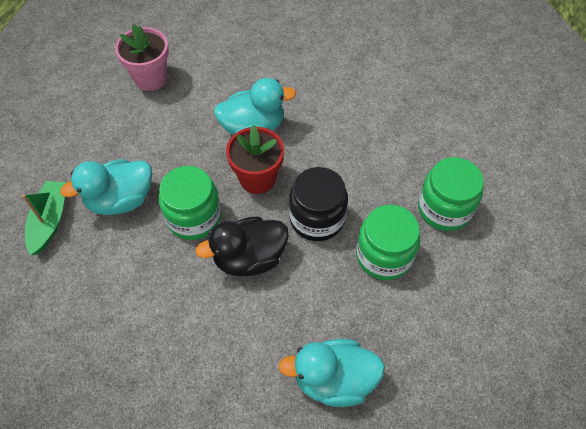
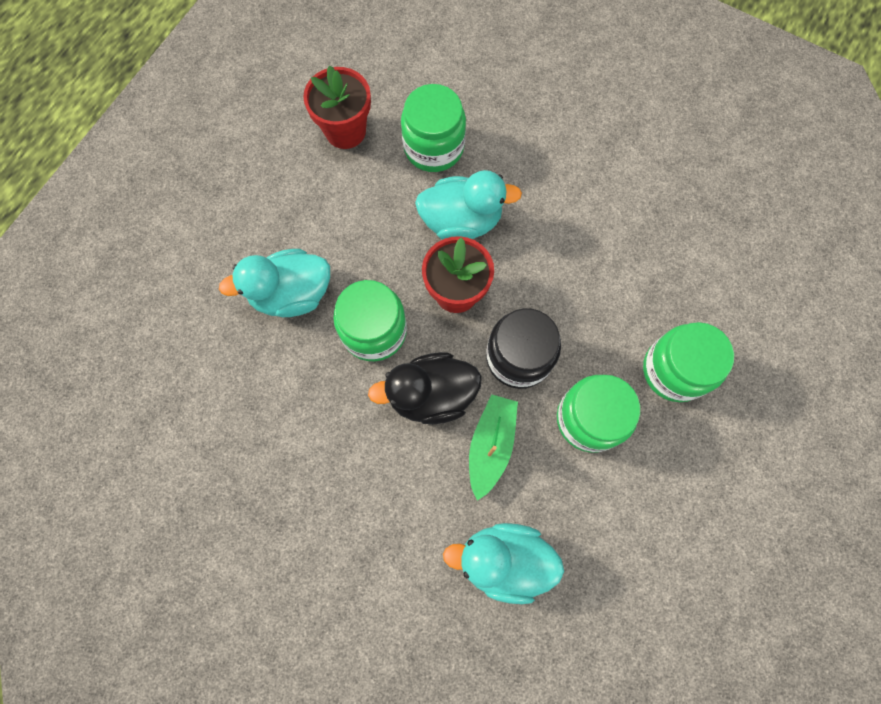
camera: 10 degrees right, 15 degrees up
green boat [22,181,66,255] -> green boat moved to [469,394,518,501]
pink flower pot [115,24,169,91] -> red flower pot [303,65,371,149]
none -> green jar [401,84,466,172]

